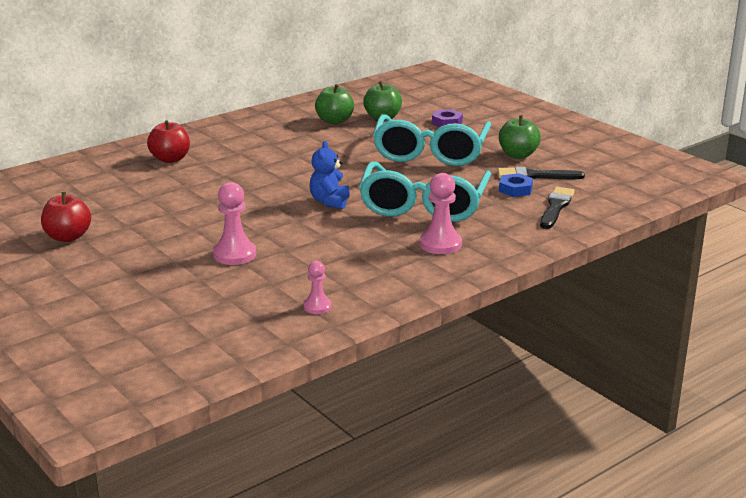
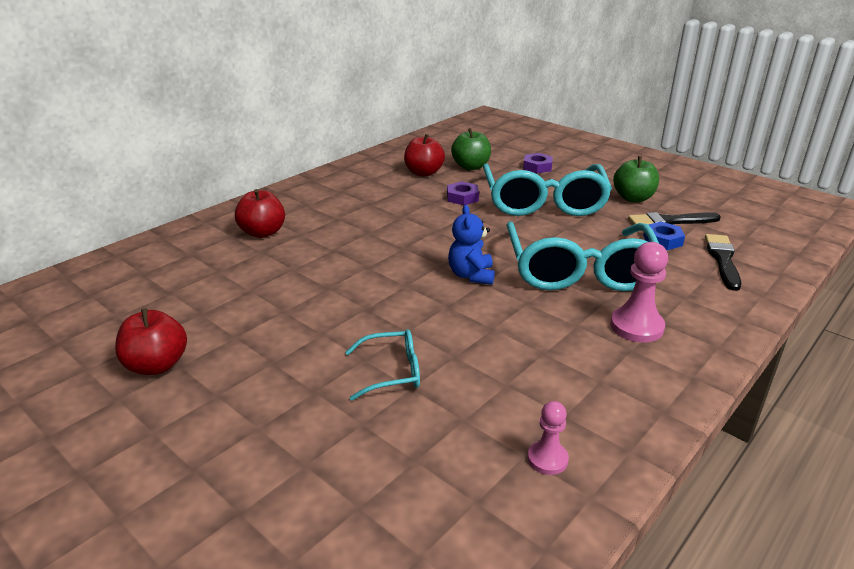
camera: 10 degrees left, 5 degrees up
pink pawn [213,182,256,265] -> turquoise glasses [345,329,420,401]
green apple [315,84,354,124] -> red apple [404,134,445,177]
none -> purple nut [447,181,479,205]

